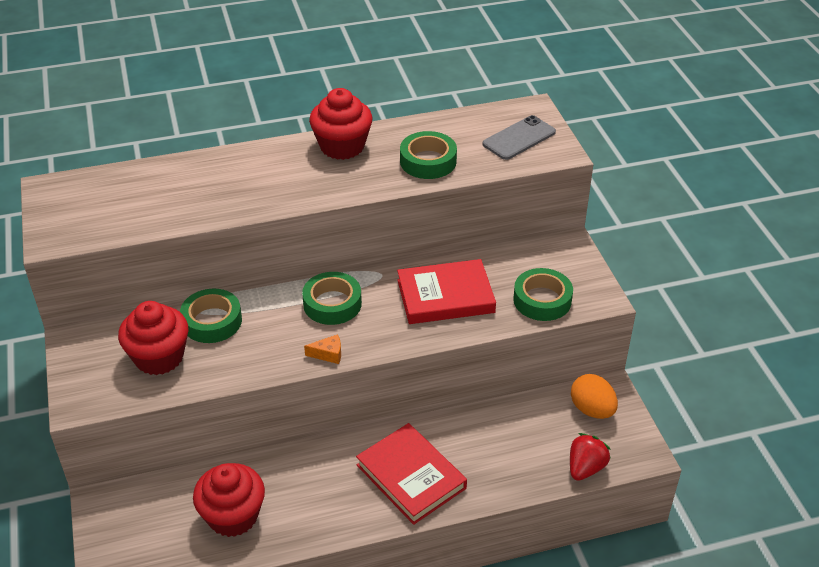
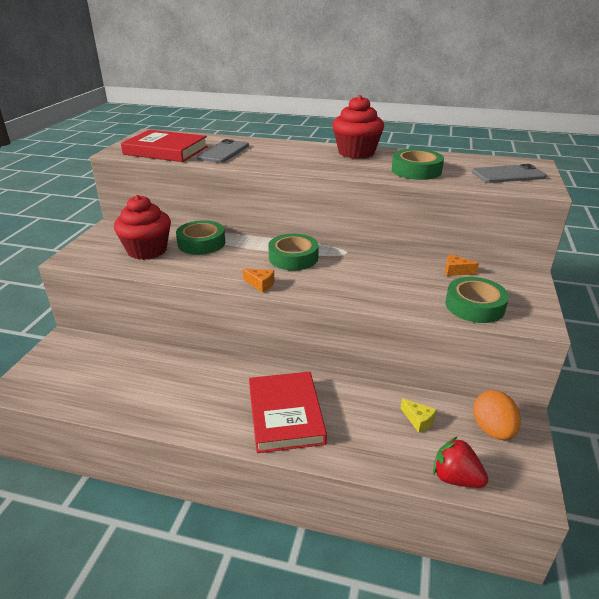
camera: 30 degrees right, 10 degrees down
red cupcake [193,463,265,537] -> none
red book [397,259,496,324] -> red book moved to [121,130,208,162]
red strawberry [570,433,611,481] -> red strawberry turned 120 degrees counterclockwise [433,437,488,488]
none -> grey phone [197,139,249,163]
none -> yellow cheese [401,398,437,433]
none -> orange cheese [445,254,479,276]

